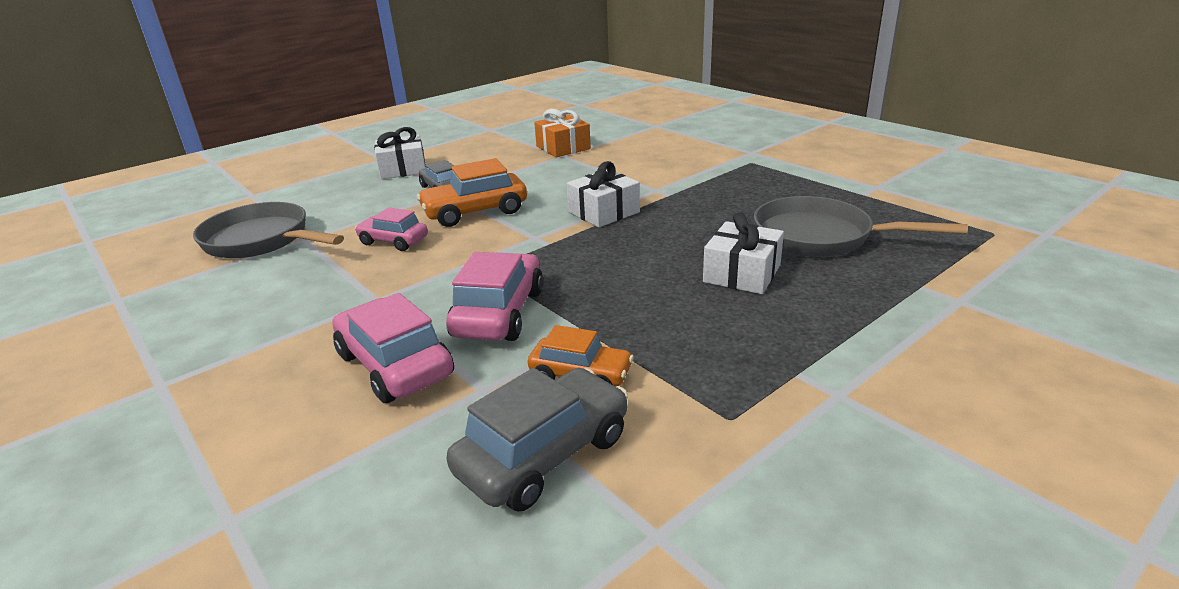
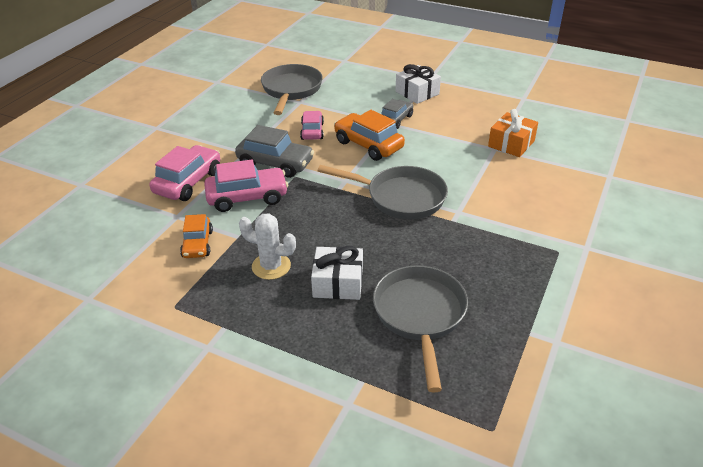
camera: 65 degrees right, 10 degrees up
grey car [446,368,628,512] -> grey car moved to [235,125,314,178]
white gift [567,161,640,227] -> grey pan [318,165,448,219]
none -> white cactus [239,213,296,280]

